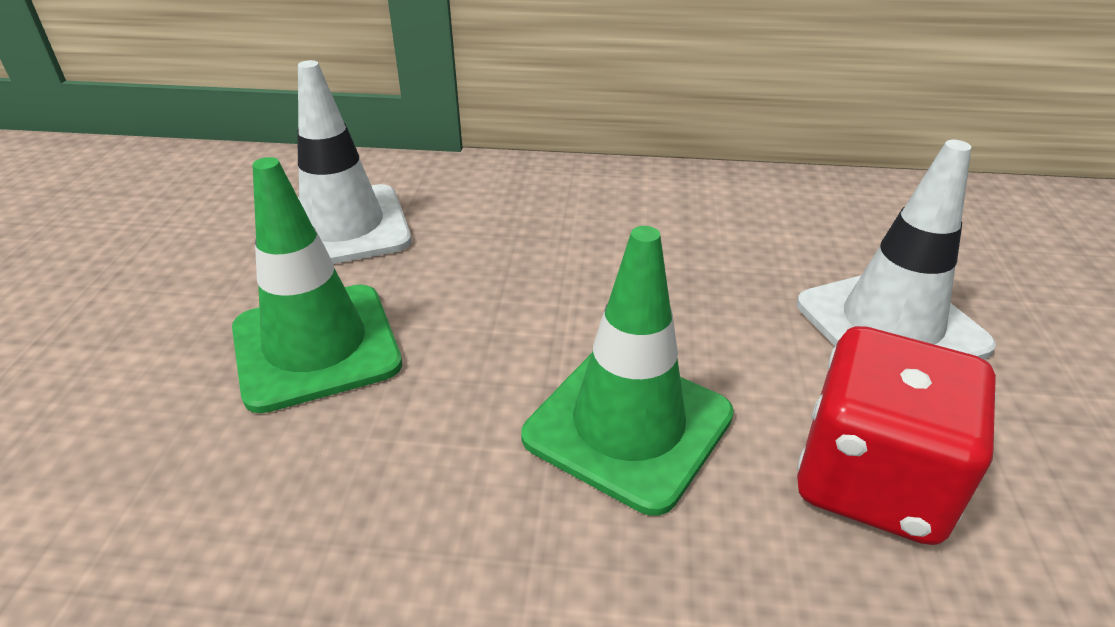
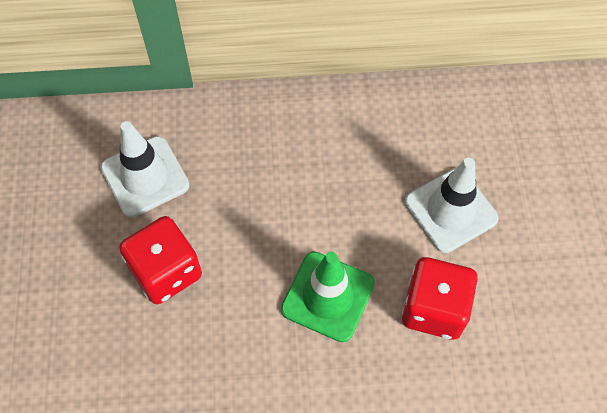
camera: 10 degrees left, 25 degrees up
green traffic cone [232,157,402,413] -> red dice [119,216,202,304]

